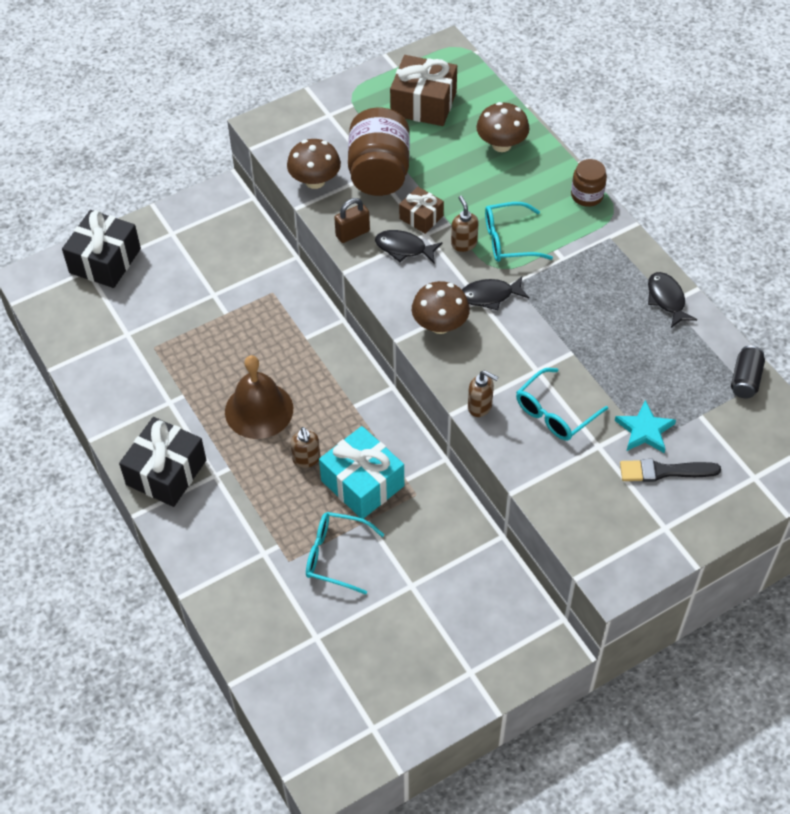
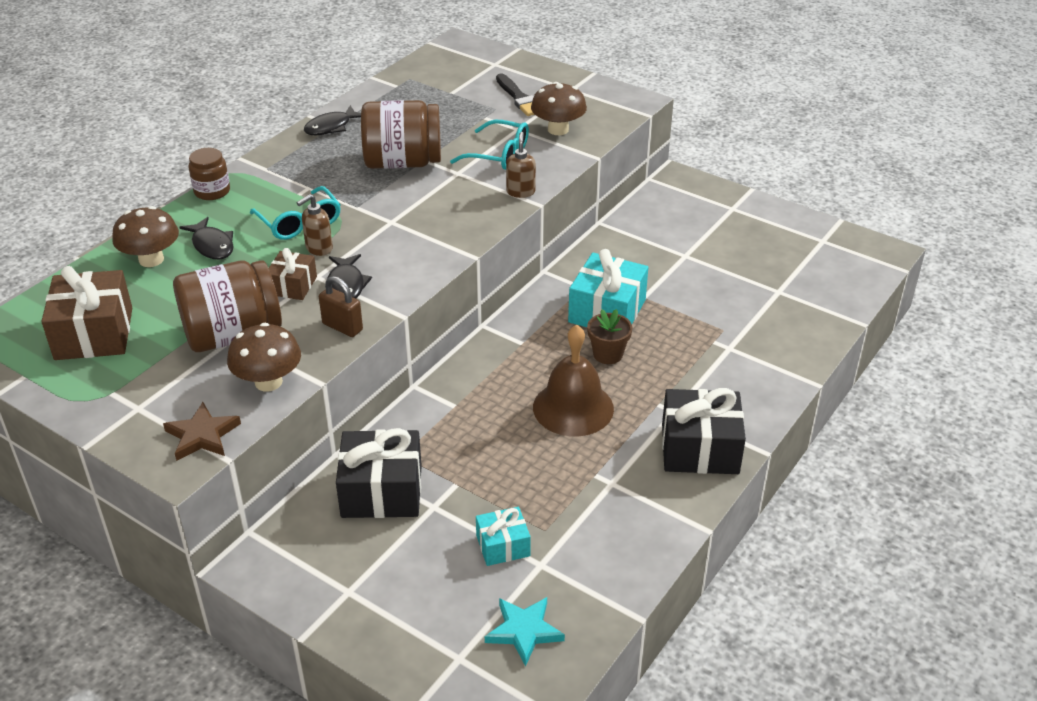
camera: 115 degrees left, 15 degrees down
black gift [62,210,141,288] -> black gift moved to [336,428,422,518]
brown soap dispenser [290,427,320,468] -> brown flower pot [587,309,632,364]
turquoise glasses [306,512,385,595] -> none
brown mushroom [412,281,470,334] -> brown mushroom moved to [531,82,587,135]
black fish [462,276,529,310] -> black fish moved to [179,217,234,260]
turquoise star [615,400,676,453] -> turquoise star moved to [485,597,565,666]
black can [731,346,765,398] -> none
none -> brown star [163,402,241,461]
none -> brown jar [361,100,441,169]
none -> turquoise gift [476,507,531,566]

